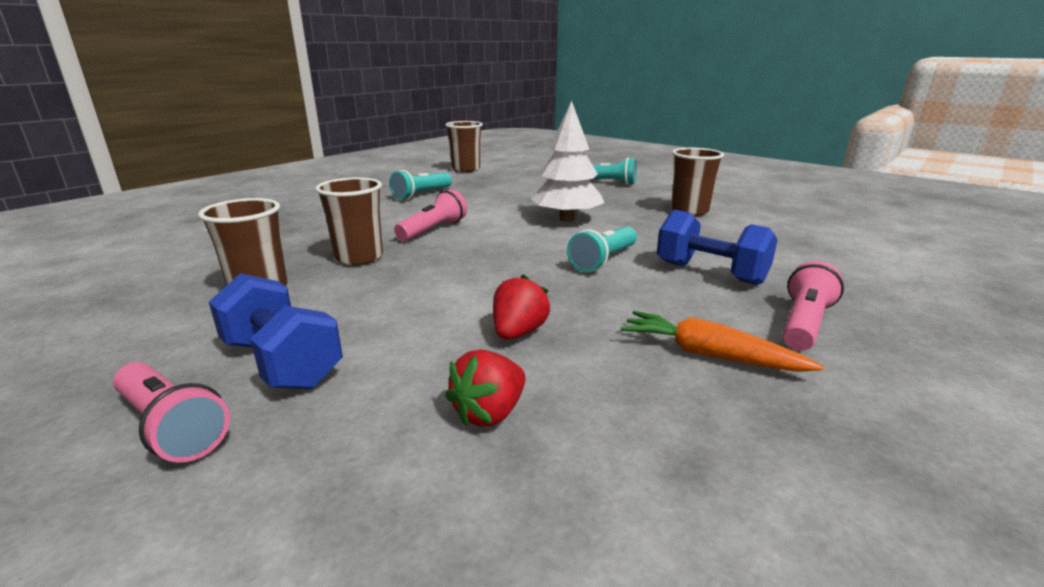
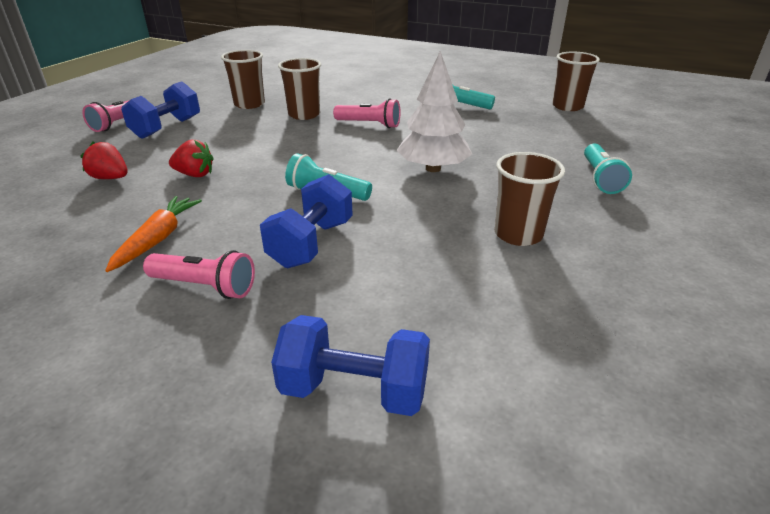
camera: 75 degrees right, 10 degrees up
none -> blue dumbbell [271,315,430,416]

